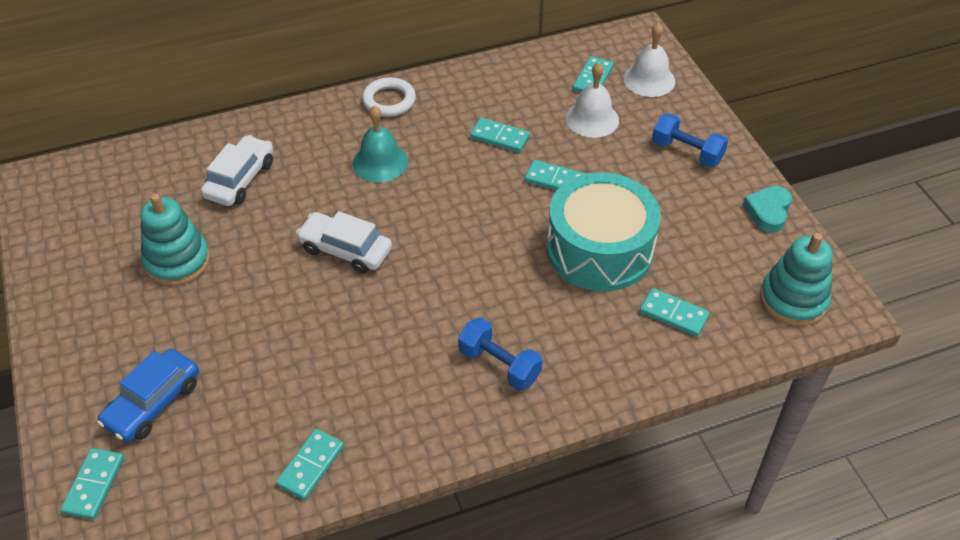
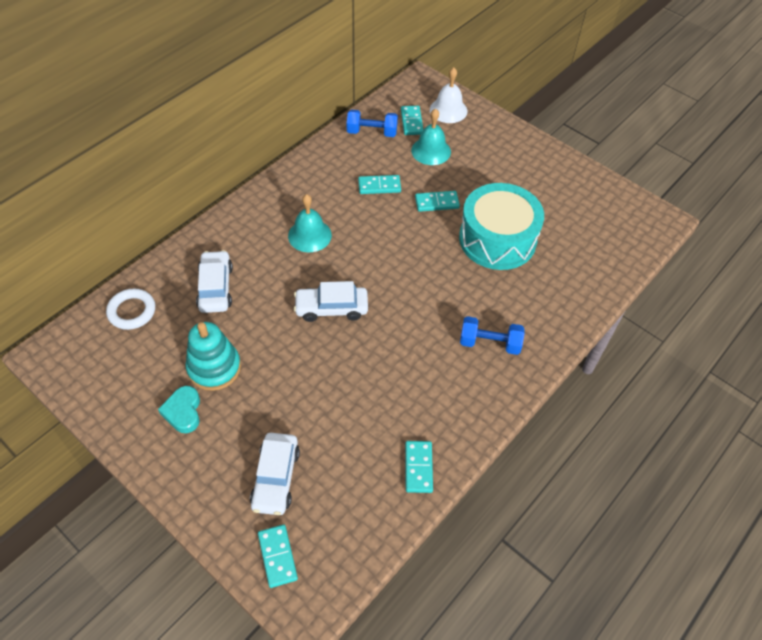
camera: 30 degrees left, 5 degrees up
blue car [97,349,199,442] -> white car [250,433,300,515]
white ring [362,77,416,117] -> white ring moved to [106,289,155,330]
white bell [566,62,619,138] -> turquoise bell [411,108,451,165]
turquoise domino [640,288,710,337] -> none
blue dumbbell [652,113,728,167] -> blue dumbbell moved to [347,110,398,137]
turquoise heart [743,186,792,233] -> turquoise heart moved to [158,386,200,433]
turquoise stacking toy [760,233,833,326] -> none

